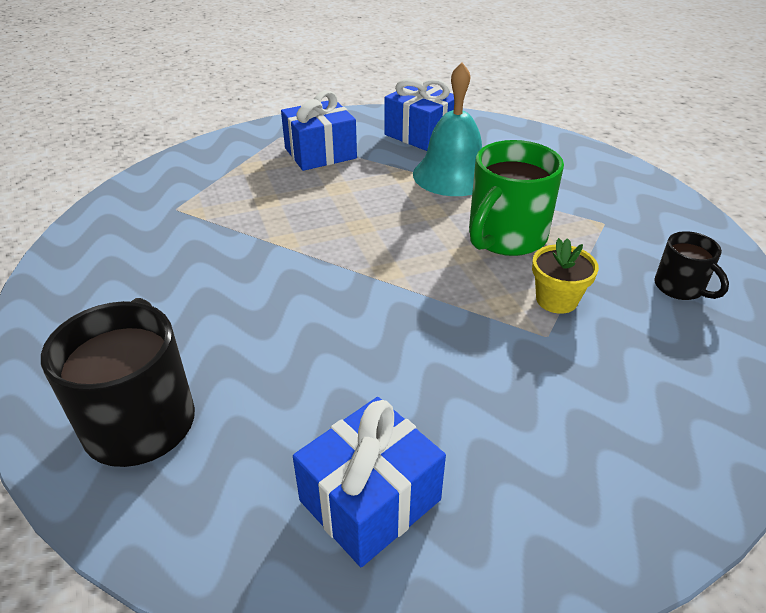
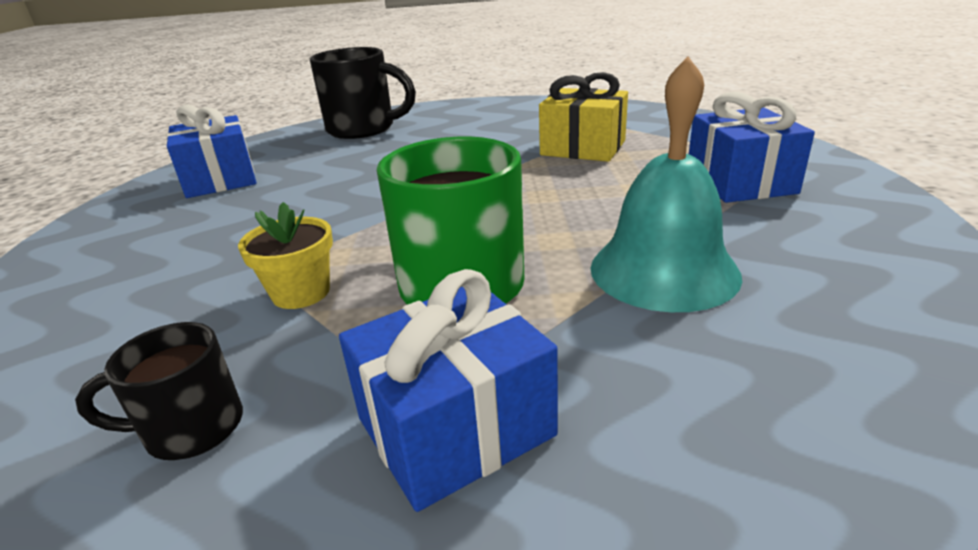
camera: 110 degrees right, 10 degrees down
blue gift [384,78,454,151] -> blue gift moved to [339,269,558,512]
none -> yellow gift [539,72,628,162]

